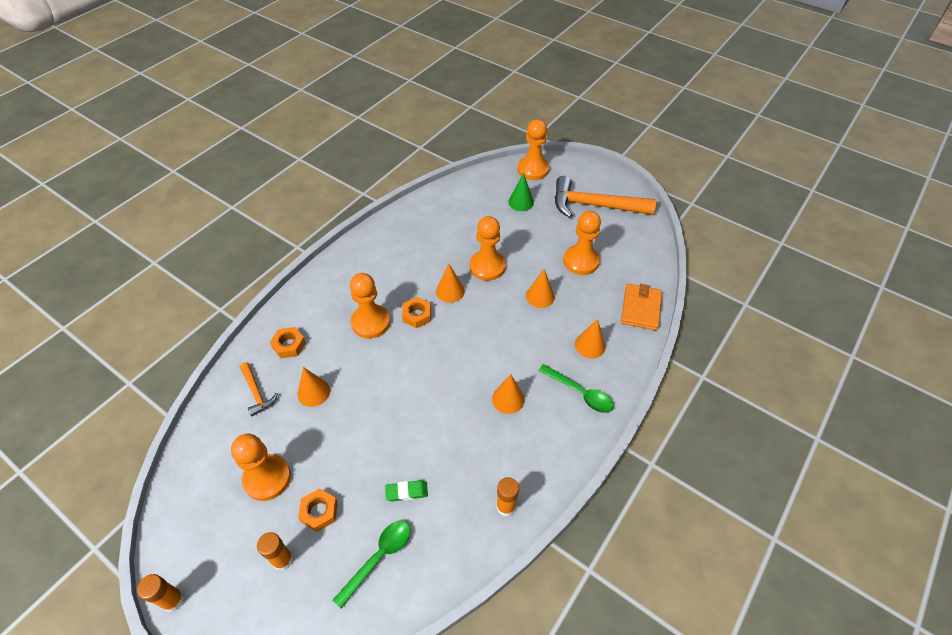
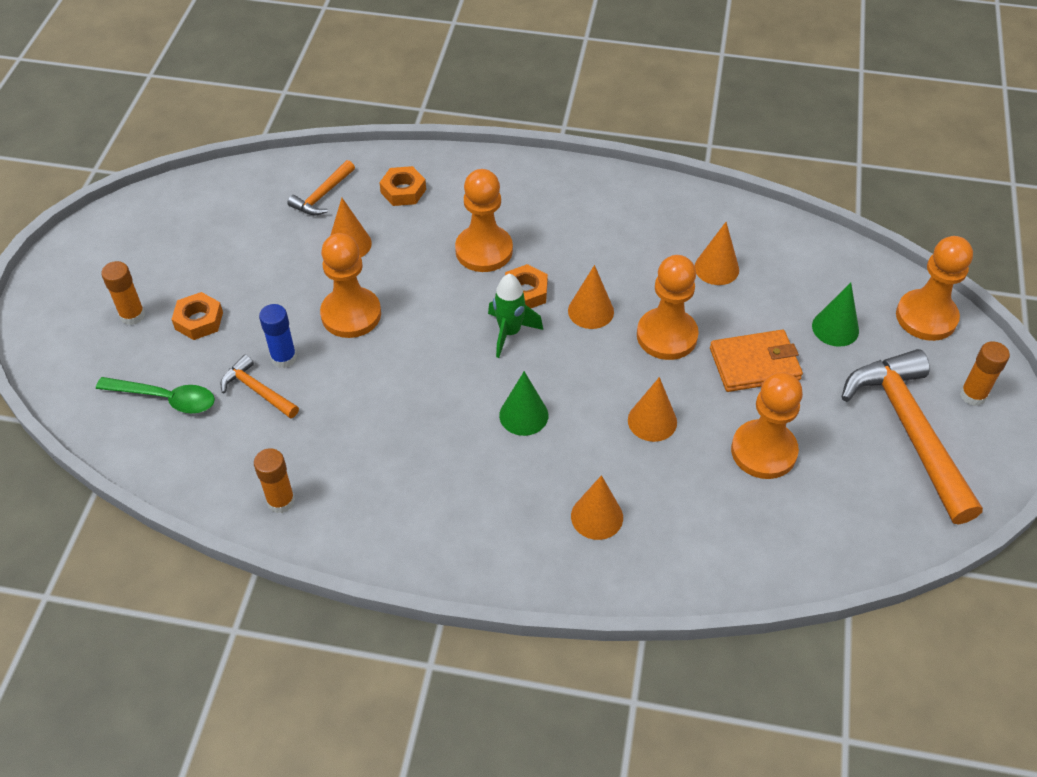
camera: 65 degrees right, 0 degrees up
orange glue stick [137,574,184,612] -> orange glue stick moved to [960,341,1010,406]
orange pawn [231,433,291,501] -> orange pawn moved to [320,233,381,338]
green eraser [385,480,428,502] -> orange hammer [220,355,299,419]
orange cone [492,374,525,414] -> orange cone moved to [695,222,739,285]
green spoon [538,364,614,413] -> none
orange wallet [621,284,662,330] -> orange wallet moved to [710,330,803,392]
none -> blue glue stick [259,304,297,368]
none -> green rocket [488,273,543,358]
none -> green cone [499,371,548,436]

